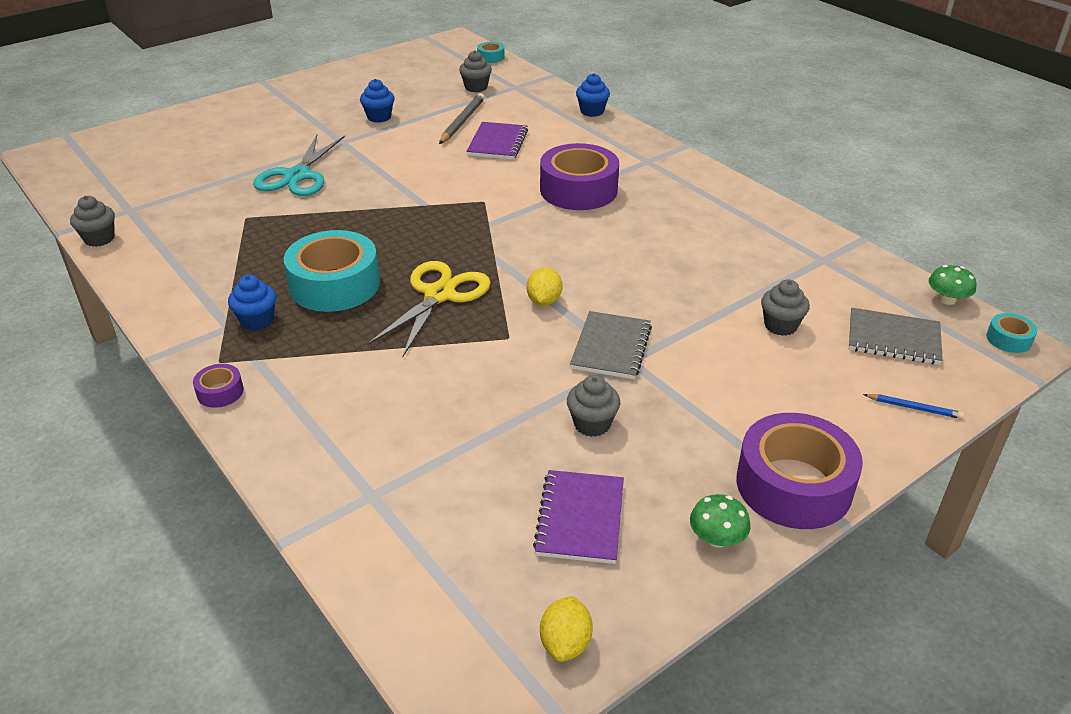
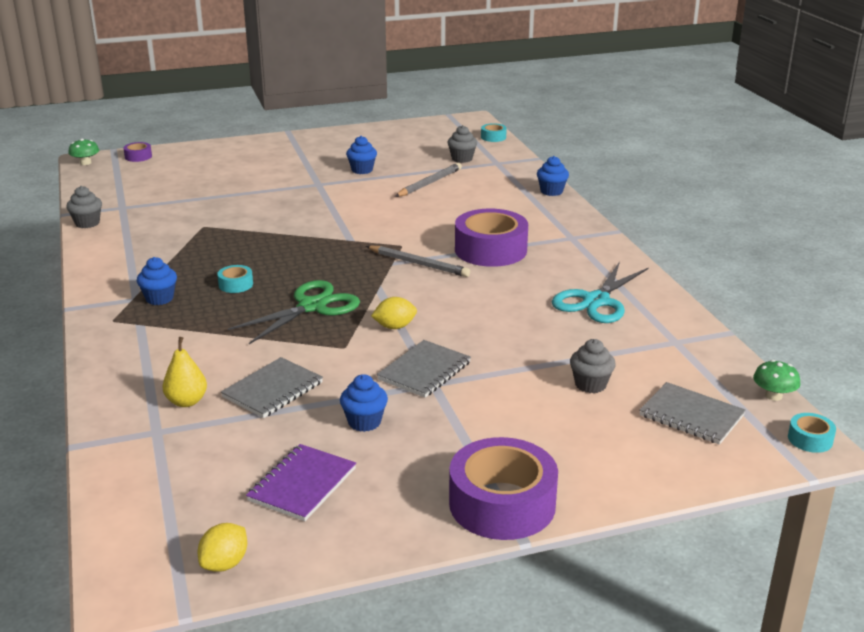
camera: 20 degrees right, 10 degrees down
purple tape [193,364,244,408] -> purple tape moved to [123,142,152,162]
turquoise scissors [253,135,345,196] -> turquoise scissors moved to [552,262,649,323]
turquoise tape [284,230,380,312] -> turquoise tape [217,265,253,293], size x0.44
yellow scissors [367,261,491,357] -> green scissors [228,280,360,344]
purple notebook [466,122,528,160] -> none
yellow lemon [527,268,562,306] -> yellow lemon turned 45 degrees clockwise [371,297,417,329]
grey cupcake [567,375,620,437] -> blue cupcake [340,374,388,432]
green mushroom [690,494,751,547] -> green mushroom moved to [68,138,99,165]
blue pencil [863,394,964,419] -> none
none -> yellow pear [162,337,207,407]
none -> grey notebook [221,357,323,418]
none -> grey pencil [366,246,470,277]

